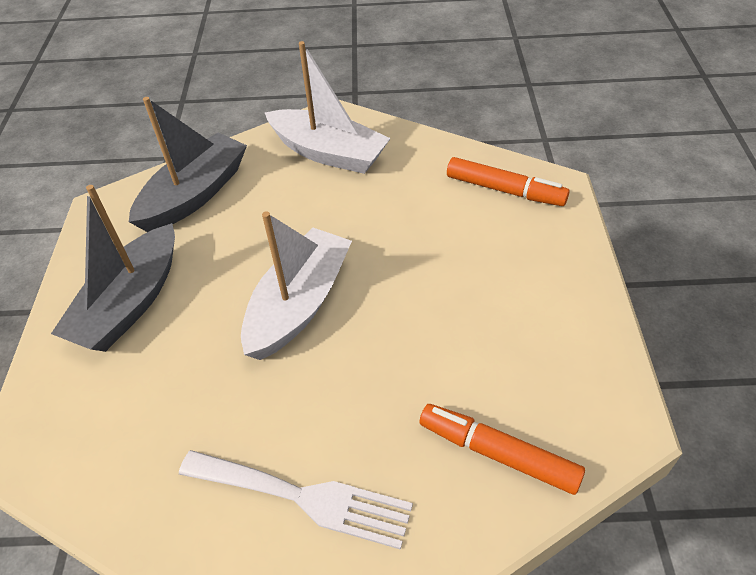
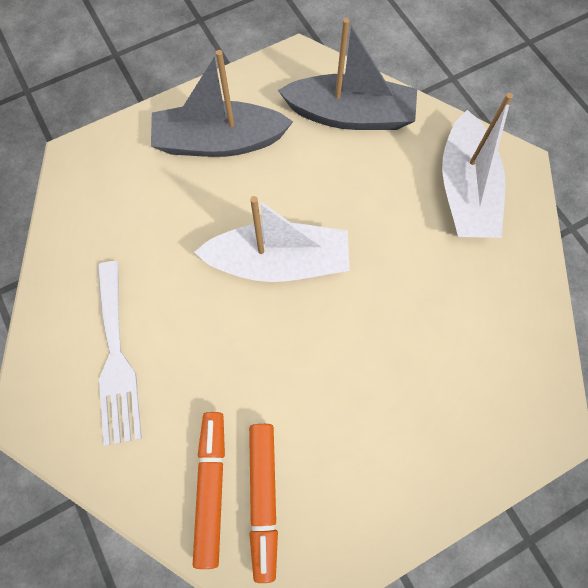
camera: 60 degrees right, 20 degrees up
orange marker [447,157,570,206] -> orange marker moved to [249,424,278,583]

